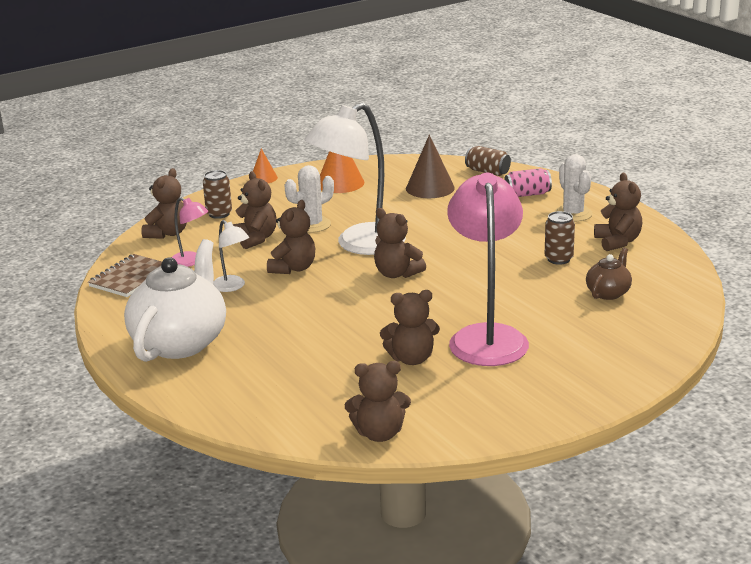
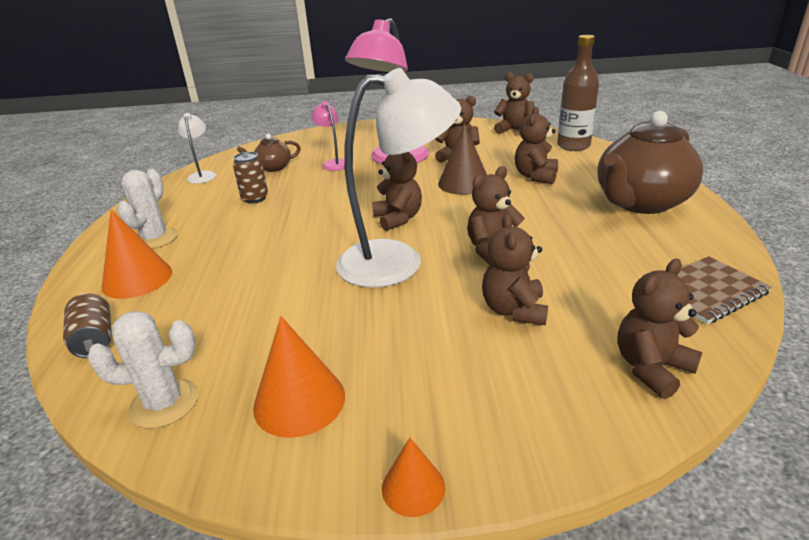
camera: 150 degrees left, 5 degrees up
white teapot [124,239,226,362] -> brown teapot [597,111,703,214]
pink lamp [171,197,208,267] -> pink lamp moved to [311,102,344,171]
brown can [203,170,232,219] -> none
white lamp [213,220,249,292] -> white lamp moved to [178,113,216,184]
white cactus [285,165,334,233] -> white cactus moved to [87,311,198,429]
brown cone [406,135,455,198] -> brown cone moved to [438,123,487,195]
pink can [504,168,552,197] -> orange cone [102,209,172,299]
brown teddy bear [594,173,642,251] -> brown teddy bear moved to [515,107,558,184]
none -> brown bottle [557,35,599,151]

